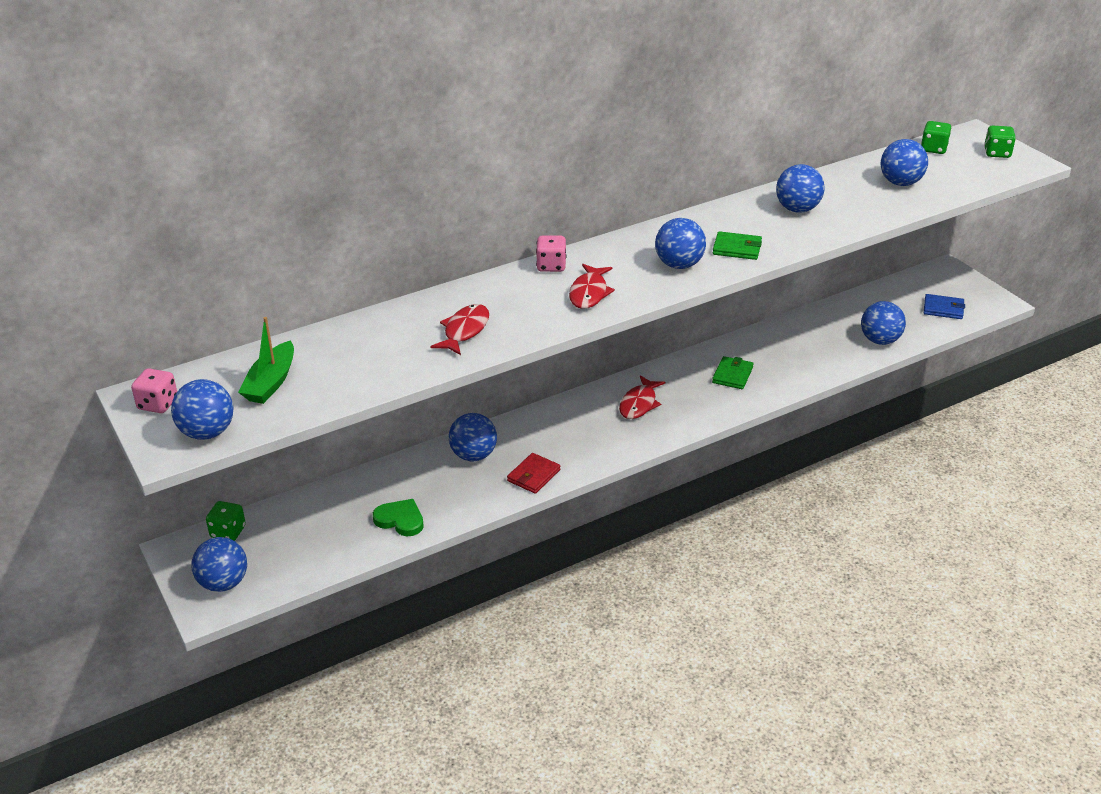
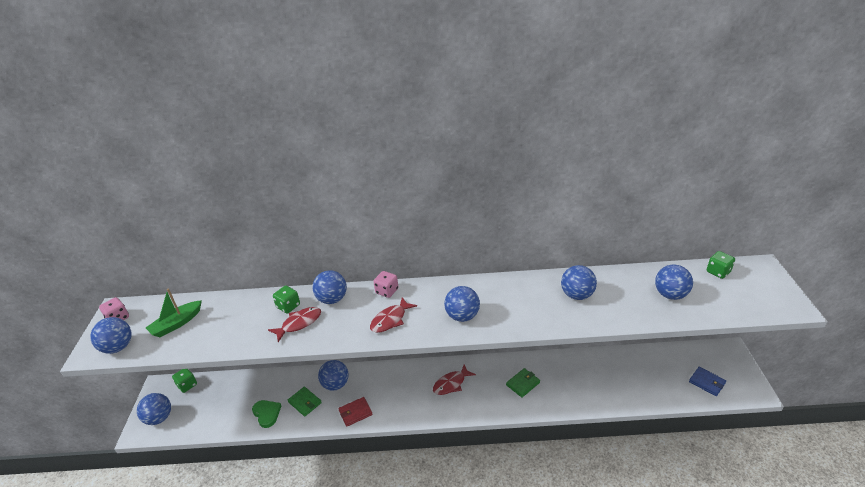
camera: 30 degrees right, 0 degrees up
green wallet [713,231,762,260] -> green wallet moved to [288,387,322,417]
blue ball [861,301,906,345] -> blue ball moved to [312,270,347,304]
green dice [984,125,1016,158] -> green dice moved to [273,286,300,313]

